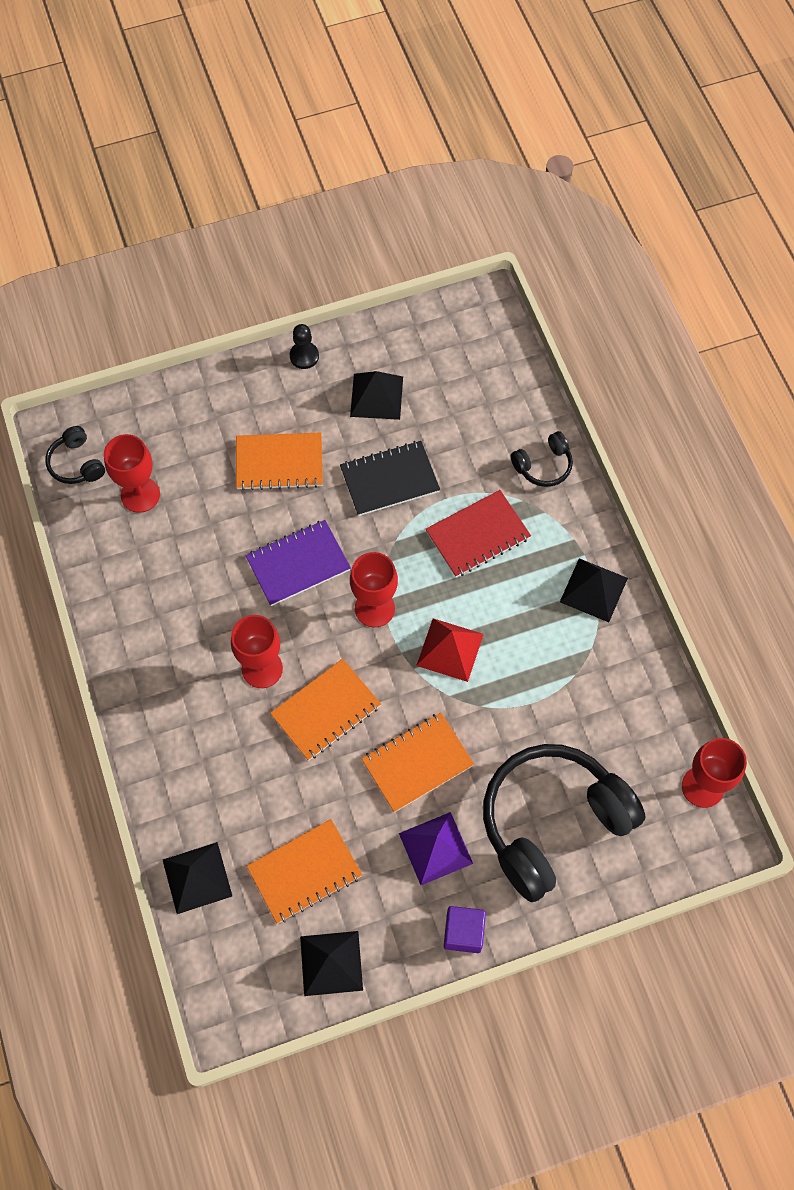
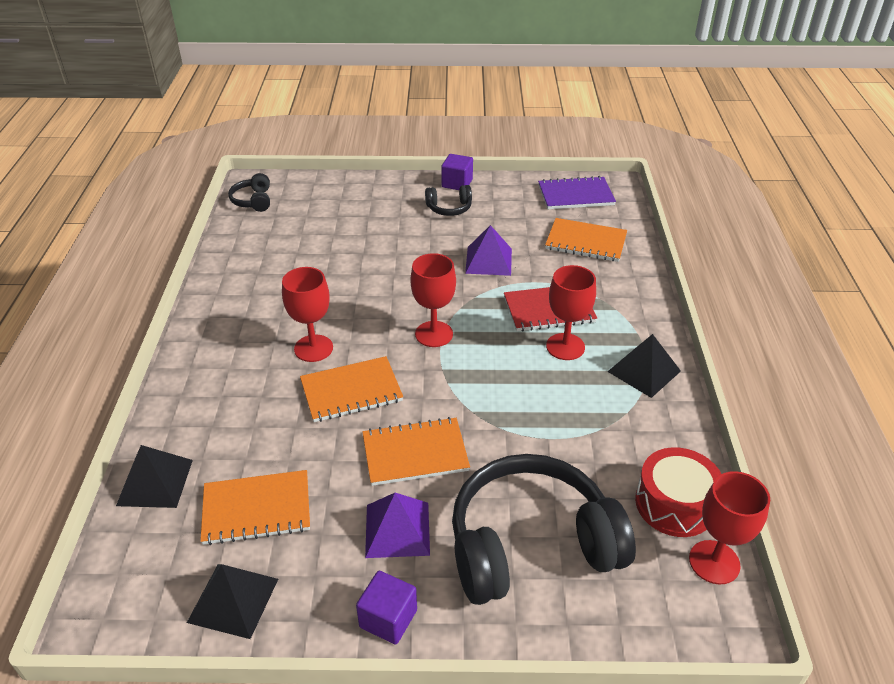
camera: 20 degrees right, 25 degrees down
red goblet [104,434,160,513] -> red goblet moved to [546,265,596,360]
orange notebook [236,432,323,491] -> orange notebook moved to [545,218,627,262]
purple notebook [245,520,351,606] -> purple notebook moved to [538,176,616,209]
black pawn [289,324,319,369] -> purple cube [441,154,473,190]
black notebook [340,441,440,516] -> purple pyramid [465,225,512,276]
black pyramid [350,371,403,420] -> none
red pyramid [416,618,484,682] -> none
black headphones [511,431,573,487] -> black headphones moved to [425,185,472,216]
none -> red drum [635,447,721,537]

